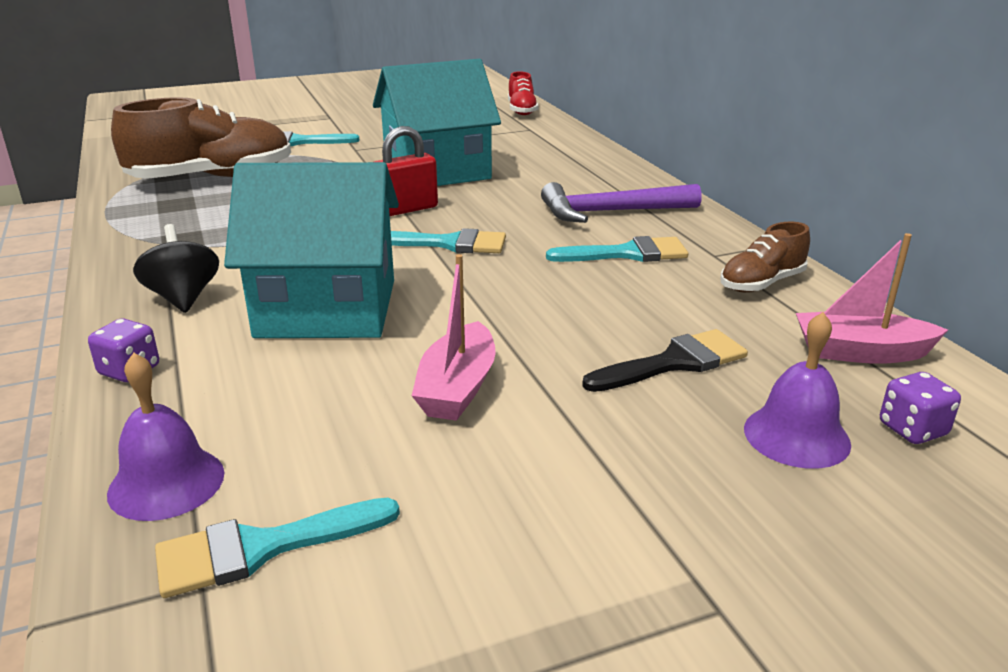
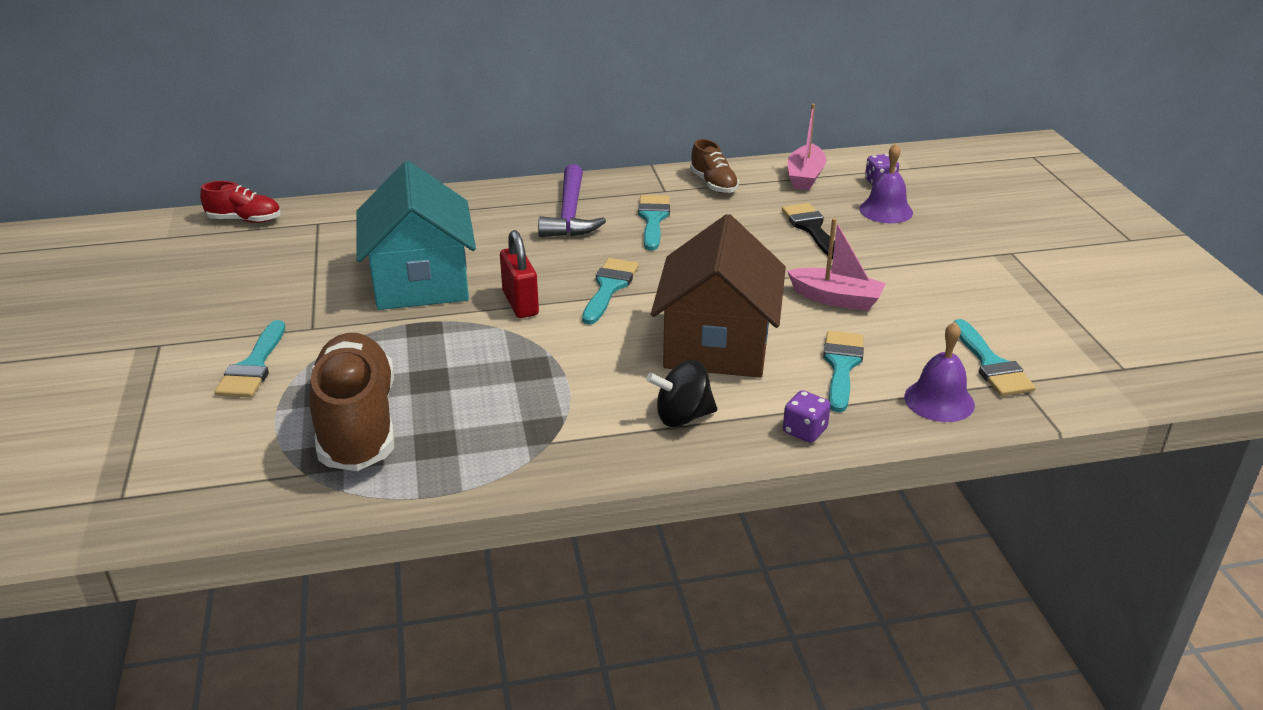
camera: 80 degrees left, 5 degrees up
turquoise house [224,162,399,338] -> brown house [651,214,786,378]
none -> turquoise brush [823,331,864,412]

